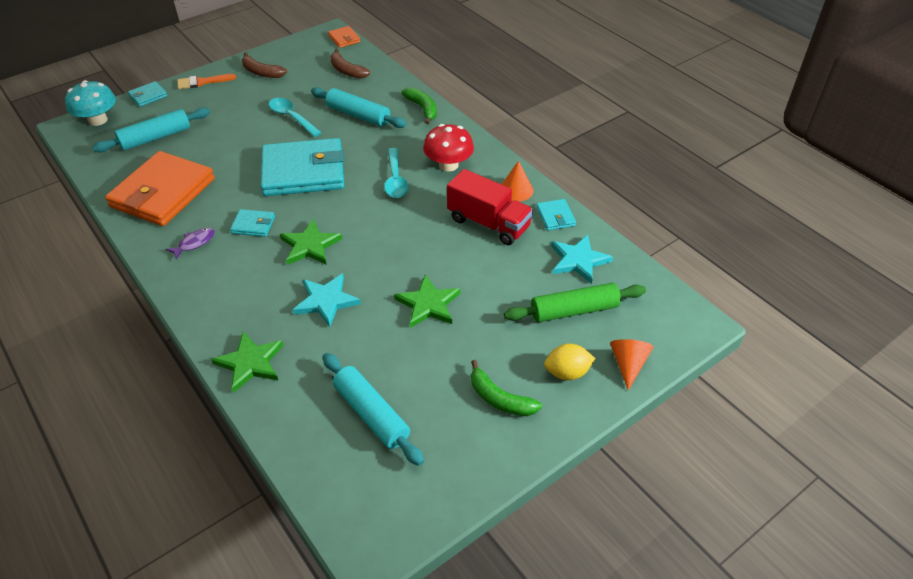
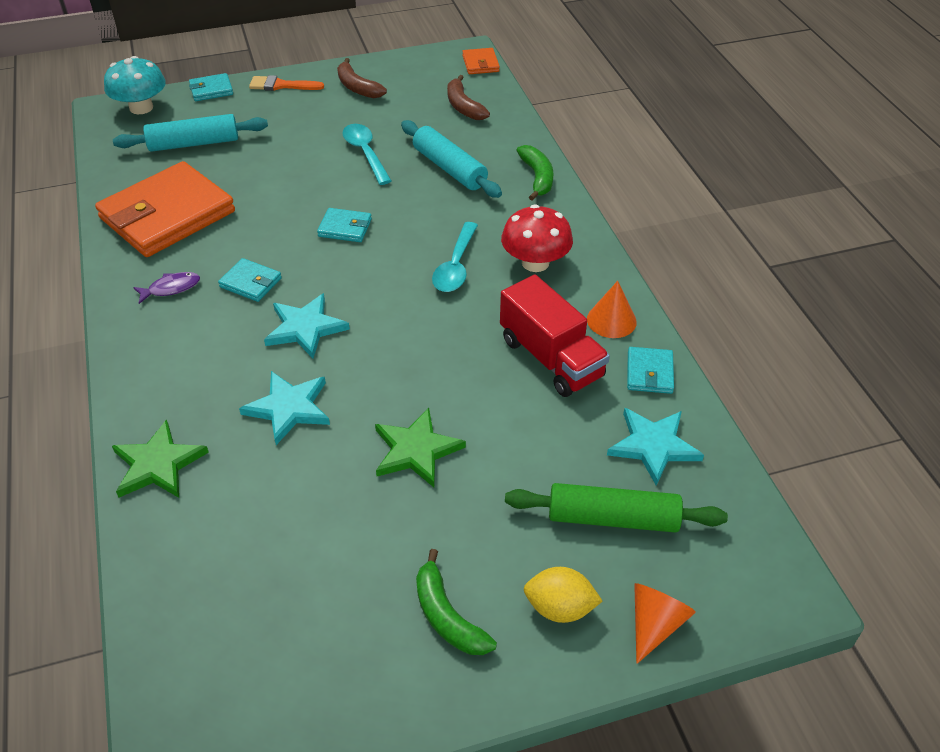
camera: 20 degrees right, 0 degrees up
turquoise wallet [260,138,344,196] -> turquoise wallet [317,208,372,242], size x0.43
green star [280,219,342,265] -> turquoise star [264,293,350,358]
turquoise rolling pin [323,353,424,466] -> none

